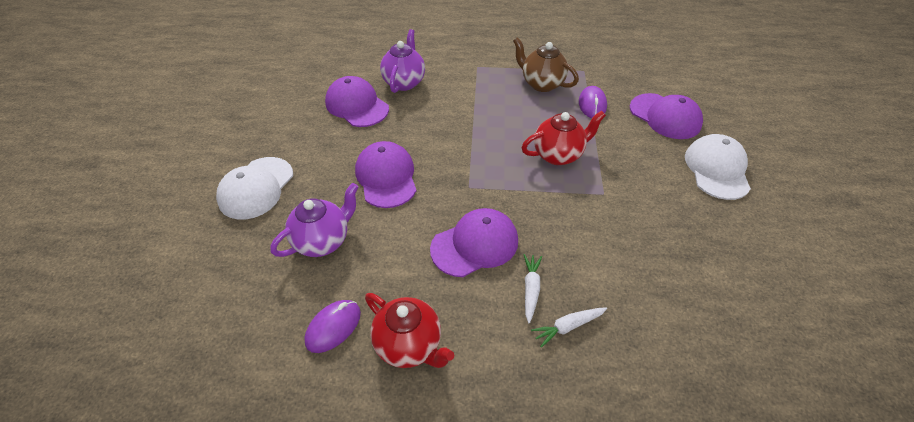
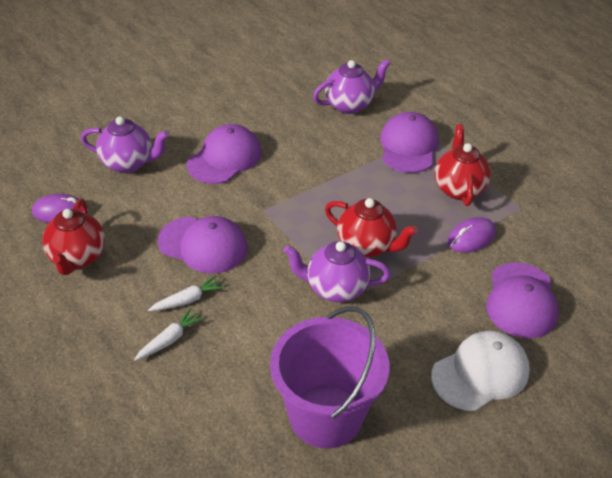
camera: 50 degrees right, 5 degrees down
white cap [216,157,293,219] -> none
purple cap [325,76,389,127] -> purple cap moved to [380,112,439,173]
brown teapot [513,37,579,92] -> red teapot [435,124,491,206]
white carrot [531,307,607,348] -> white carrot turned 105 degrees clockwise [134,308,204,361]
none -> purple bucket [270,306,389,448]
none -> purple teapot [284,241,391,302]

